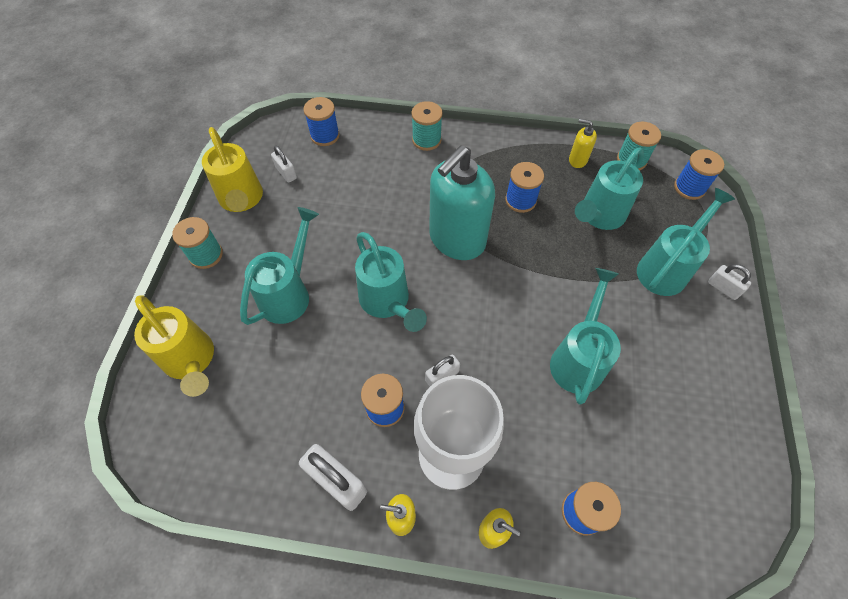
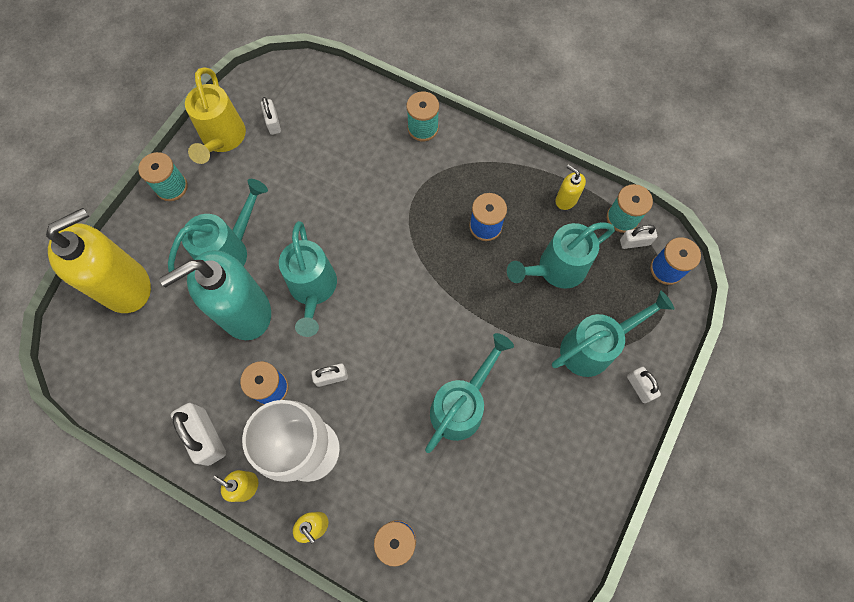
camera: 20 degrees right, 10 degrees up
yellow watering can [134,295,214,397] -> yellow soap dispenser [46,208,151,313]
blue spool [303,97,340,146] -> none
turquoise soap dispenser [429,145,495,260] -> turquoise soap dispenser moved to [159,250,271,340]
none -> white padlock [620,225,657,249]

